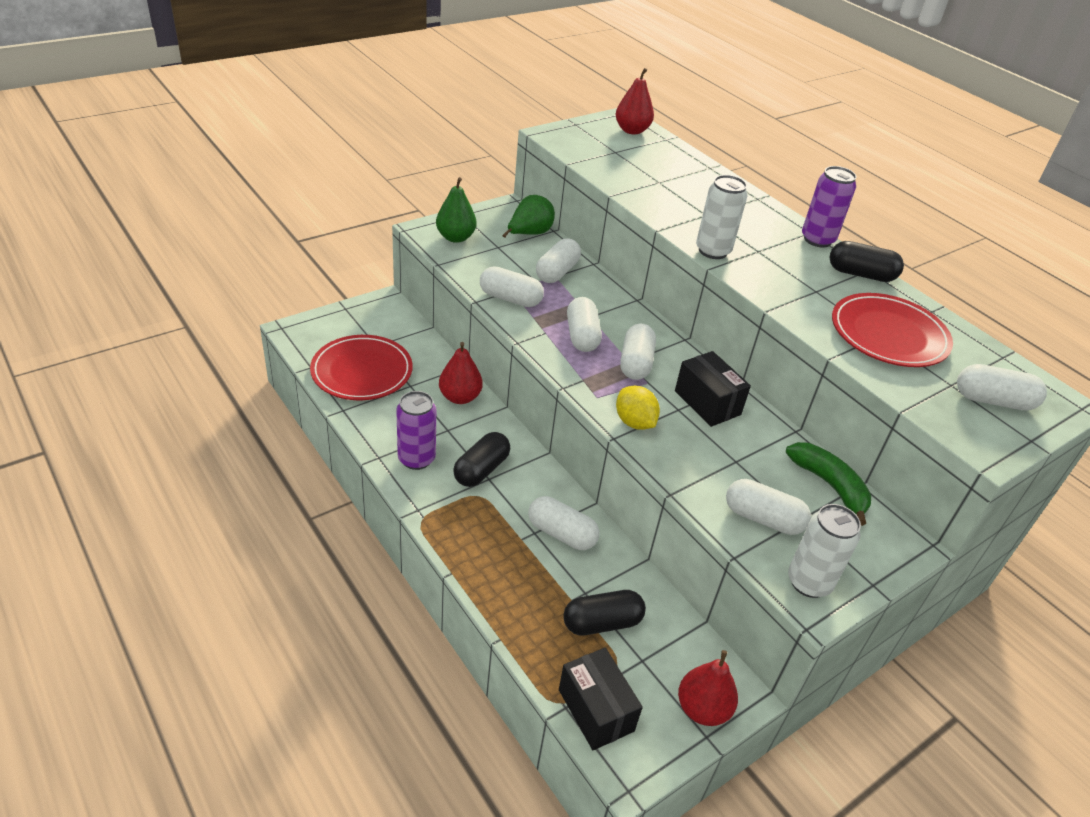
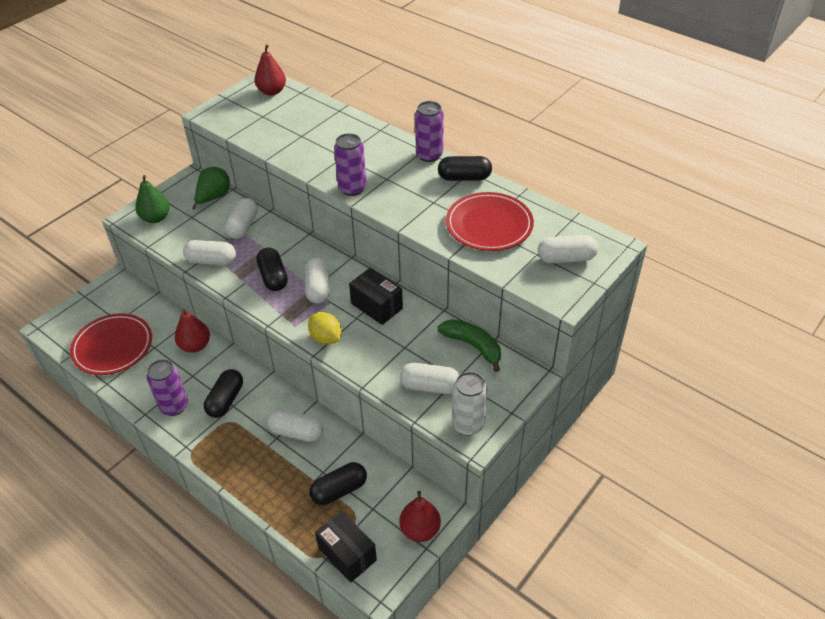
camera: 10 degrees left, 5 degrees up
white capsule [567,297,602,352] -> black capsule [257,247,288,291]
white can [696,175,748,259] -> purple can [334,133,366,196]

